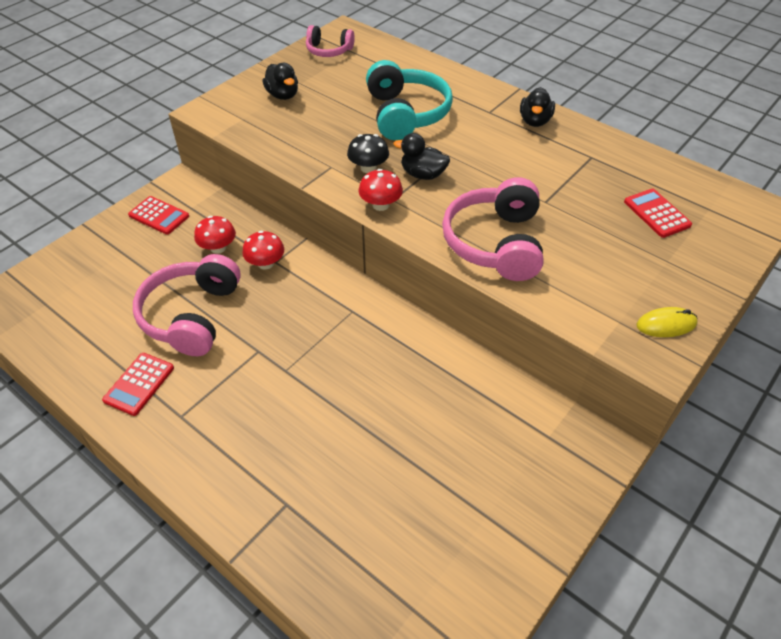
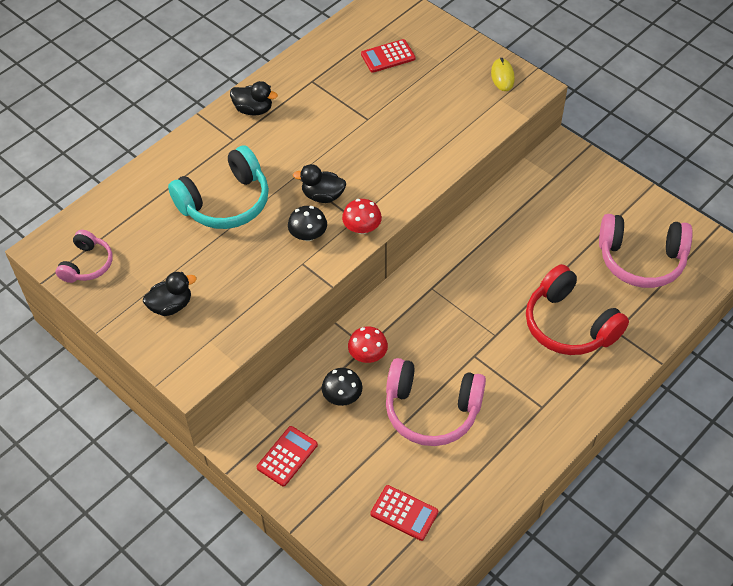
camera: 85 degrees left, 5 degrees up
red calculator [102,353,174,416] -> red calculator moved to [370,485,438,541]
red mushroom [194,216,236,254] -> black mushroom [322,368,362,406]
turquoise headphones [366,60,453,140] -> turquoise headphones turned 150 degrees clockwise [168,145,269,229]
black duck [393,133,450,180] -> black duck turned 75 degrees clockwise [293,164,346,203]
pink headphones [442,177,544,281] -> pink headphones moved to [599,214,693,288]
none -> red headphones [526,264,629,355]

